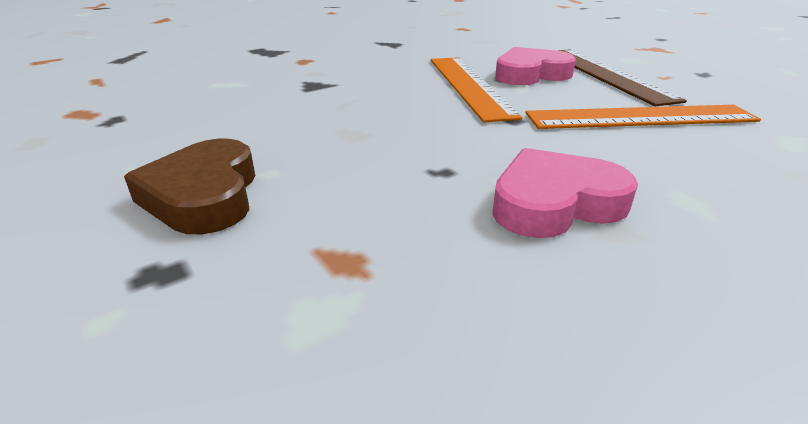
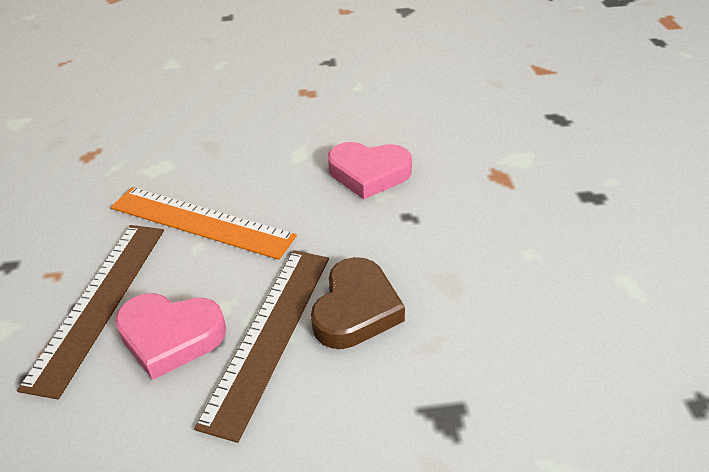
camera: 150 degrees left, 10 degrees up
brown heart [124,139,255,234] -> brown heart moved to [311,257,405,349]
orange ruler [431,57,522,123] -> brown ruler [194,250,329,443]

